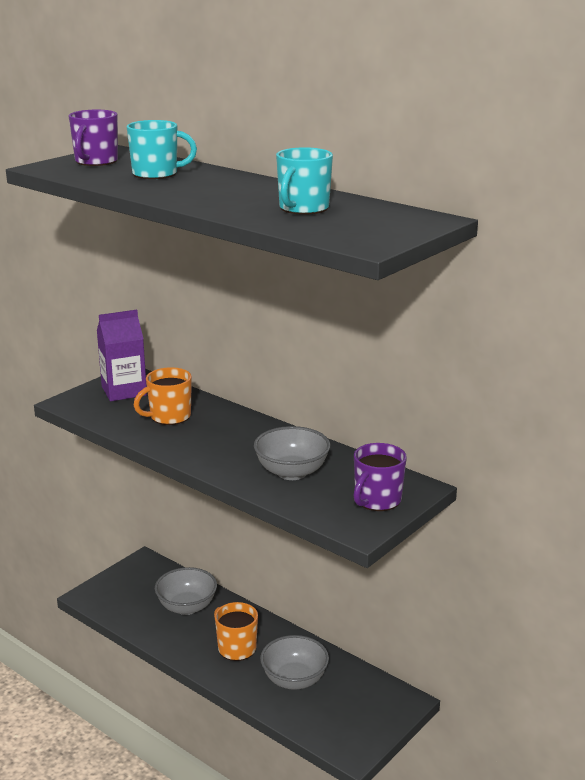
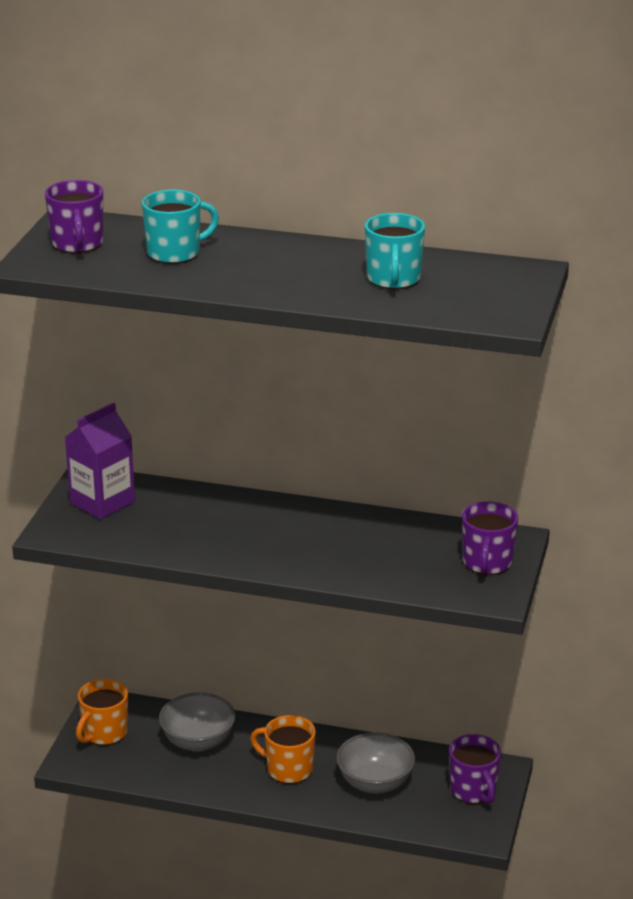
camera: 25 degrees left, 5 degrees up
orange mug [134,367,192,425] -> orange mug moved to [76,679,128,746]
grey bowl [254,426,330,480] -> none
none -> purple mug [449,734,501,804]

